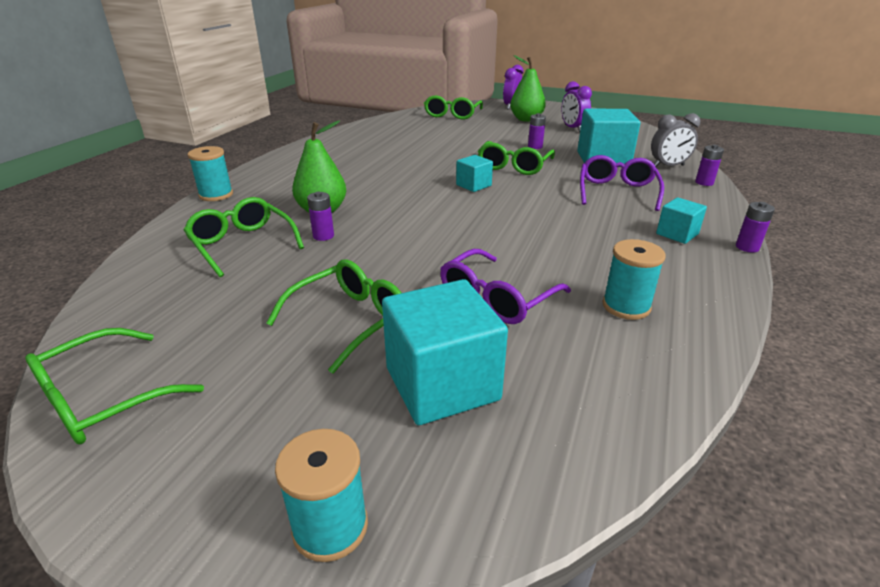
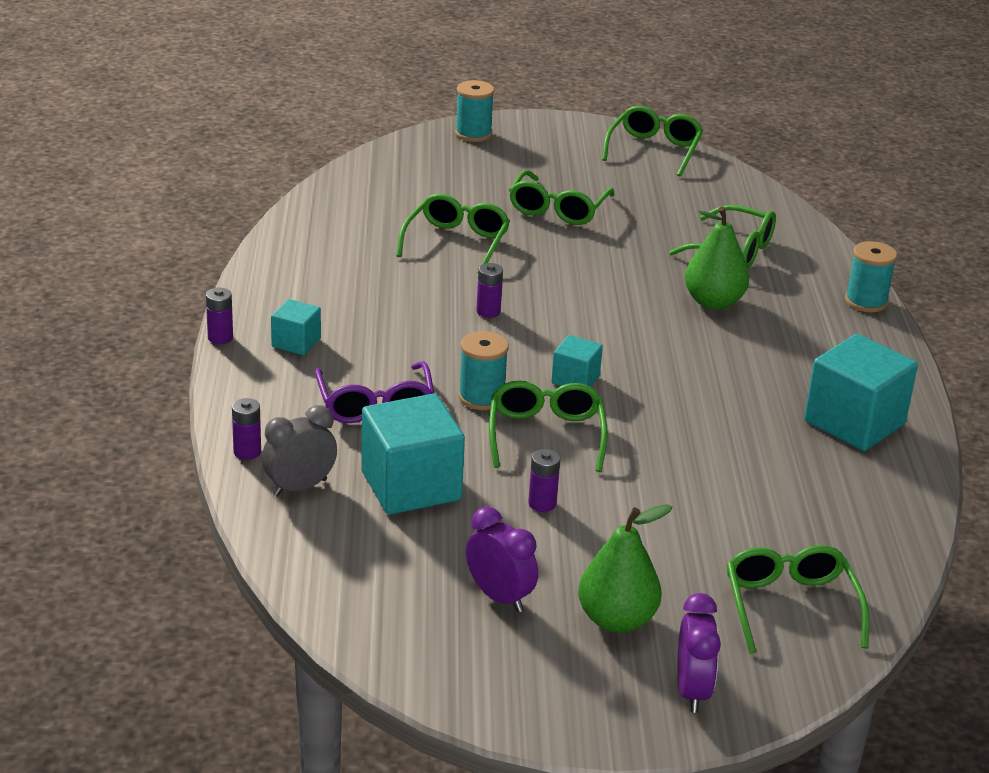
camera: 155 degrees right, 0 degrees up
purple battery [307,192,334,241] -> purple battery moved to [476,263,503,318]
turquoise cube [382,279,508,425] -> turquoise cube moved to [804,334,918,451]
purple glasses [440,249,571,324] -> green glasses [396,194,510,273]
turquoise spool [602,239,666,320] -> turquoise spool moved to [459,331,509,410]

